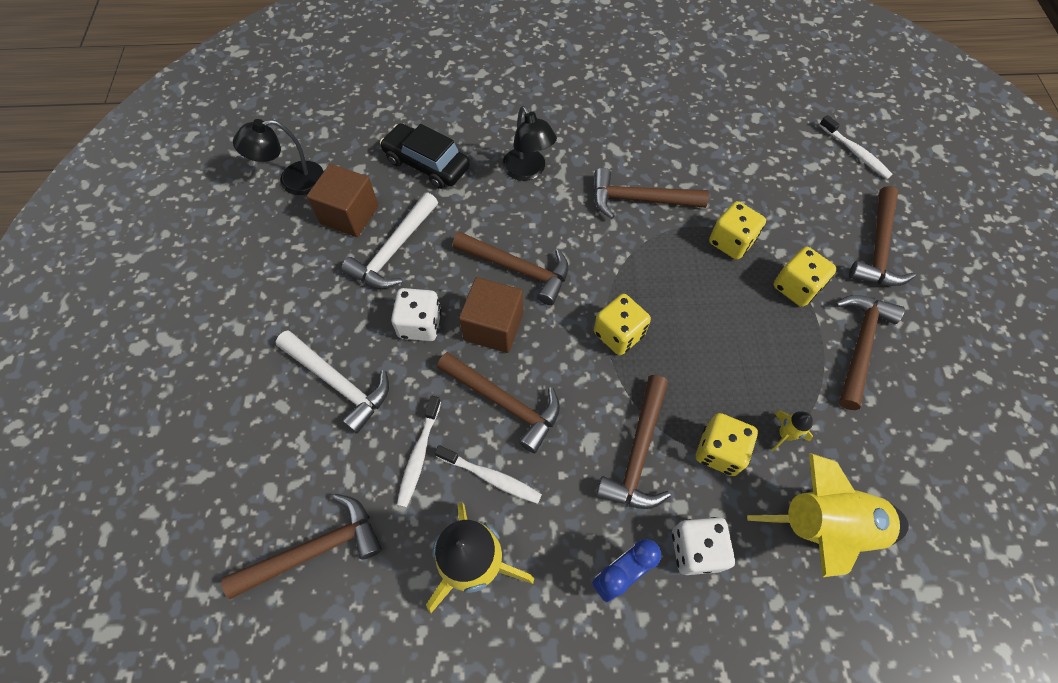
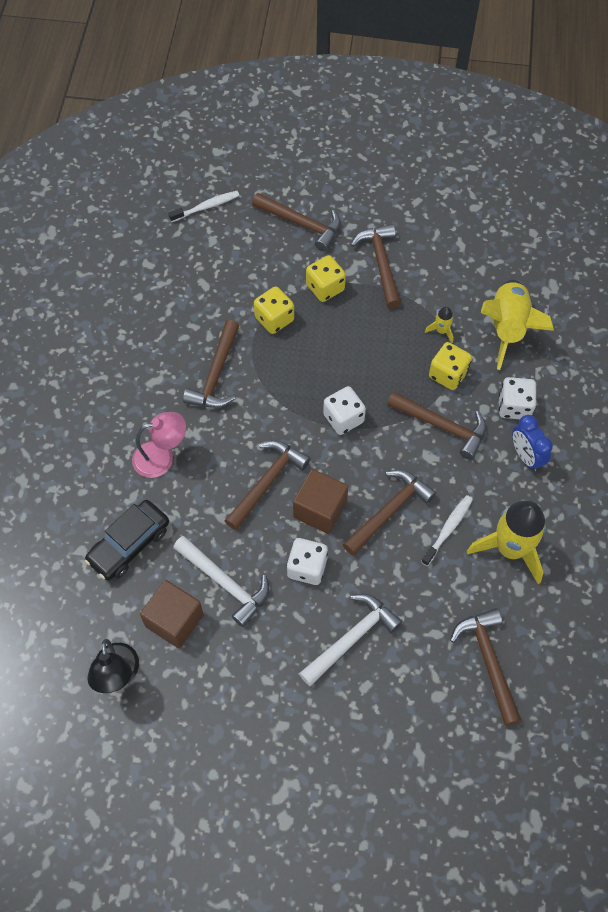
camera: 80 degrees left, 0 degrees up
white toothbrush [397,396,441,508] -> none
black lamp [502,106,557,181] -> pink lamp [132,412,186,478]
yellow dice [594,294,651,355] -> white dice [323,386,366,435]
brown hammer [835,295,905,410] -> brown hammer turned 45 degrees clockwise [351,224,401,309]

